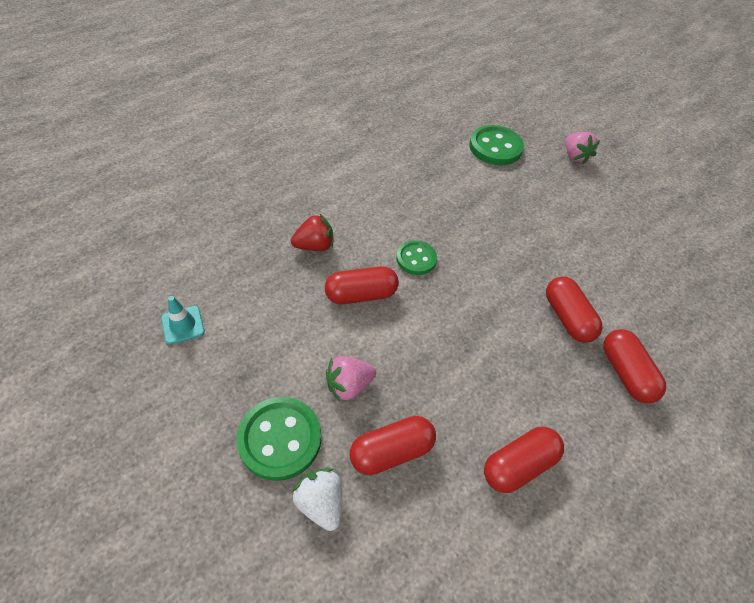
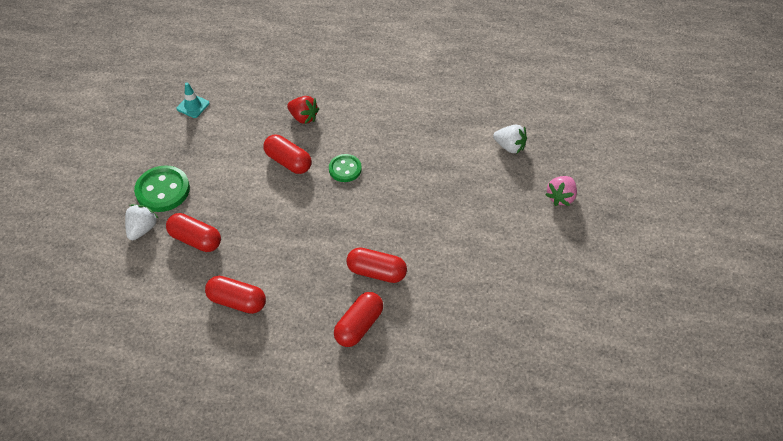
camera: 55 degrees right, 0 degrees up
pink strawberry [326,356,376,402] -> none
green button [469,125,524,165] -> white strawberry [493,125,527,153]
red capsule [546,276,603,343] -> red capsule turned 75 degrees clockwise [346,247,407,283]

